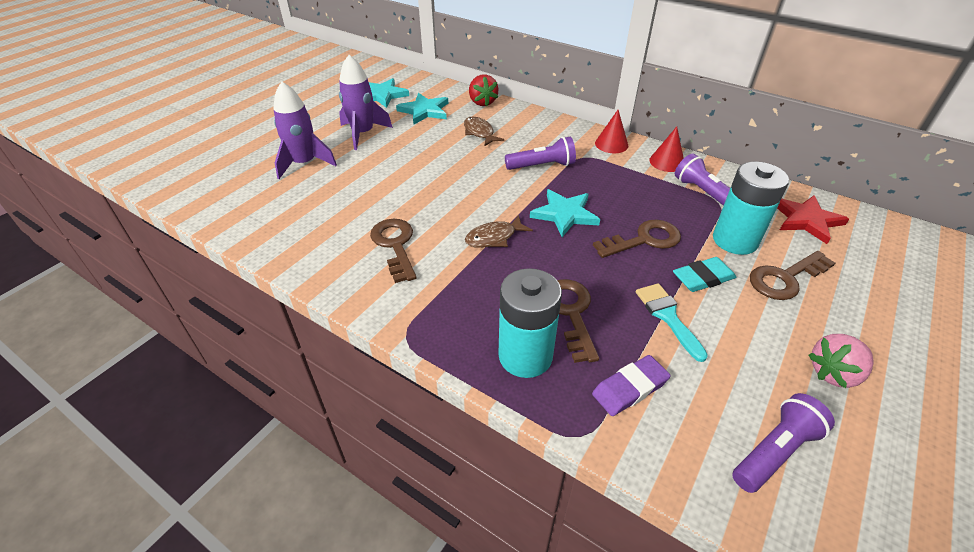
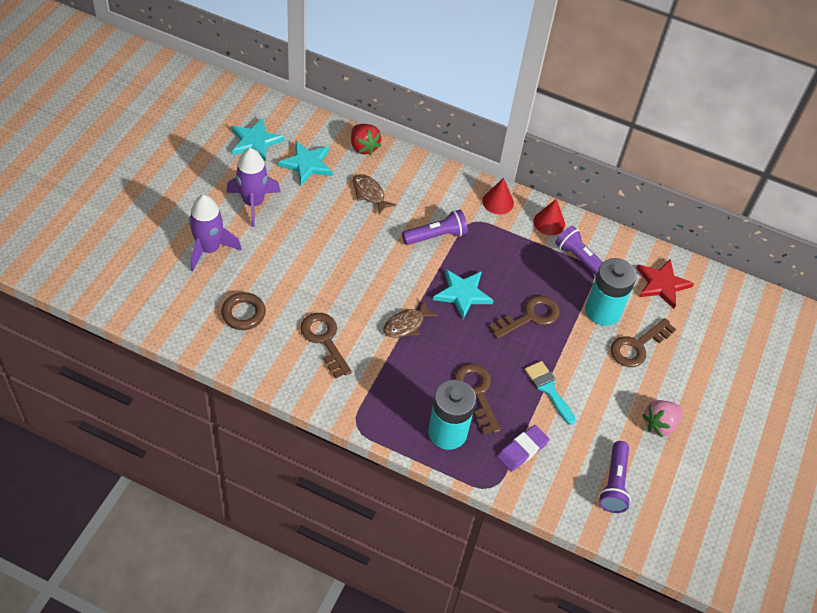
camera: 15 degrees left, 10 degrees up
turquoise eraser [673,257,736,292] -> none
purple flashlight [732,393,835,493] -> purple flashlight turned 150 degrees clockwise [599,441,631,513]
none -> brown ring [221,292,266,330]

